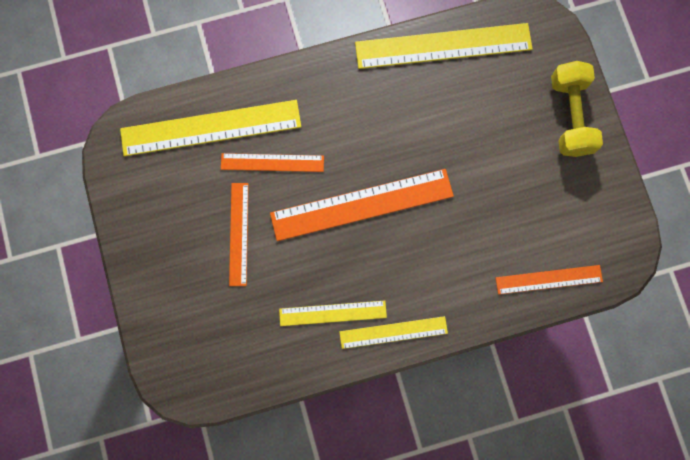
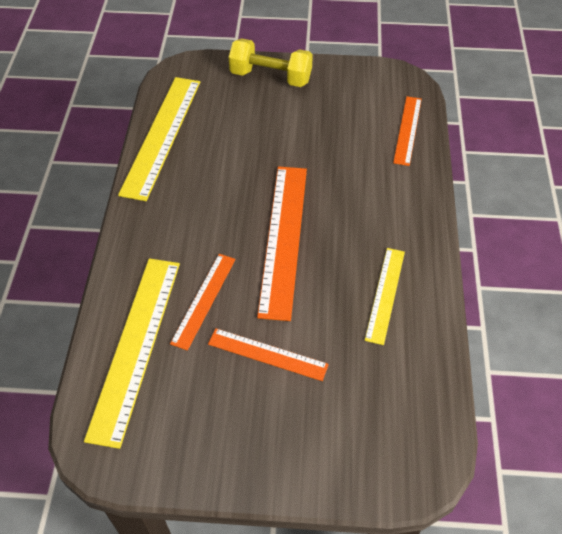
camera: 70 degrees left, 25 degrees down
yellow ruler [339,316,448,349] -> none

